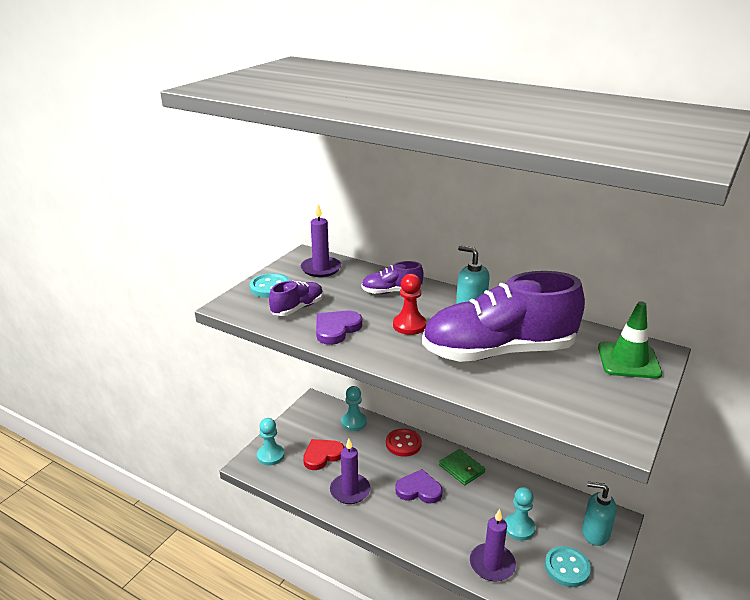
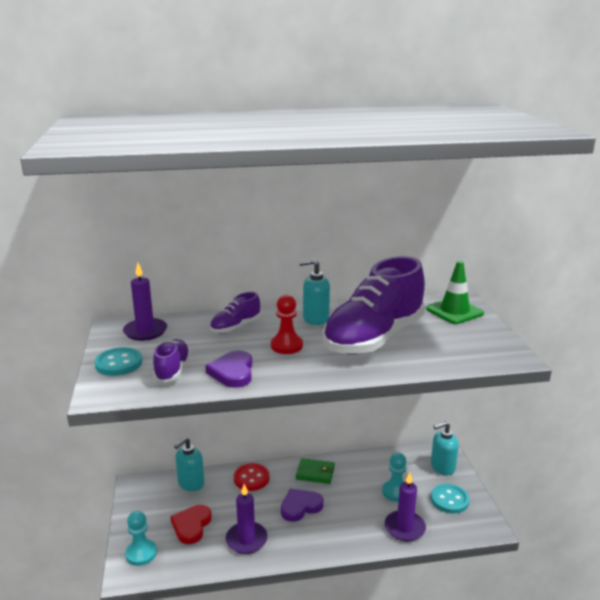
camera: 40 degrees left, 5 degrees down
turquoise pawn [341,386,367,431] -> turquoise soap dispenser [174,437,204,491]

